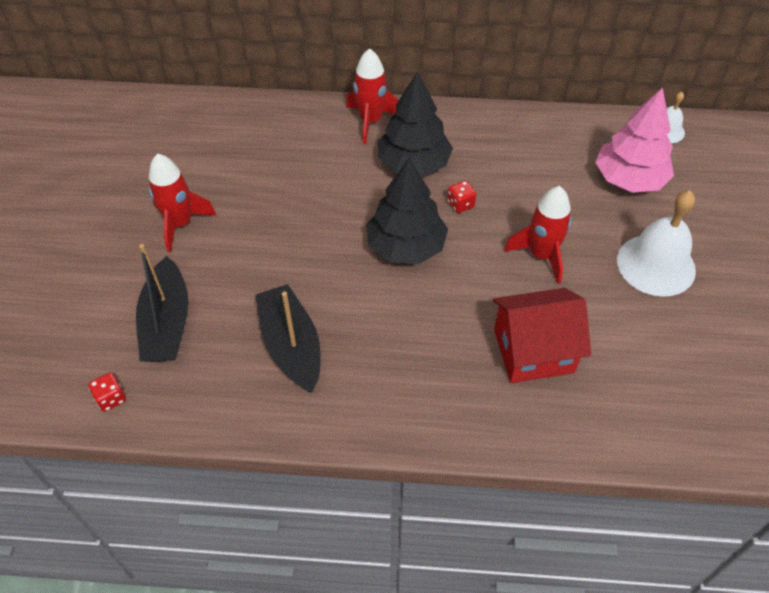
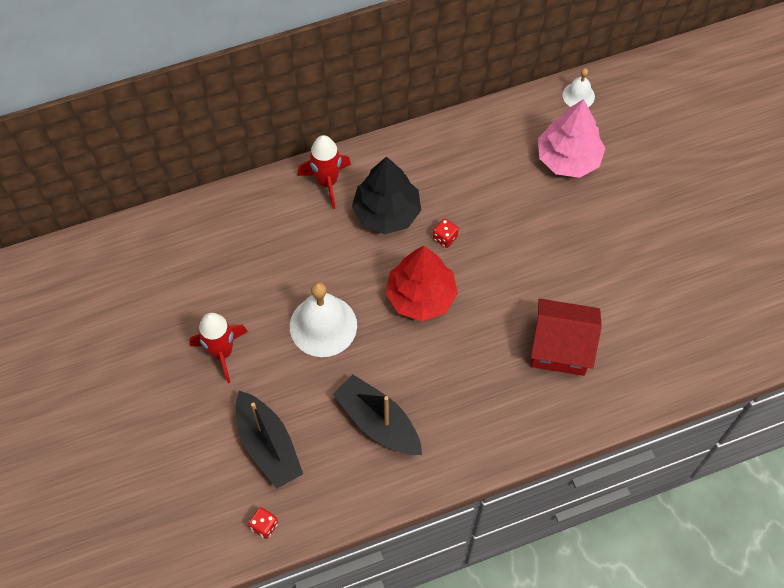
camera: 25 degrees left, 10 degrees up
black tree [366,158,448,264] -> red tree [386,246,458,321]
red house [493,288,591,383] -> red house turned 45 degrees clockwise [531,299,602,376]
red rocket [504,186,572,284] -> none
white bell [617,190,696,297] -> white bell moved to [290,282,357,357]

